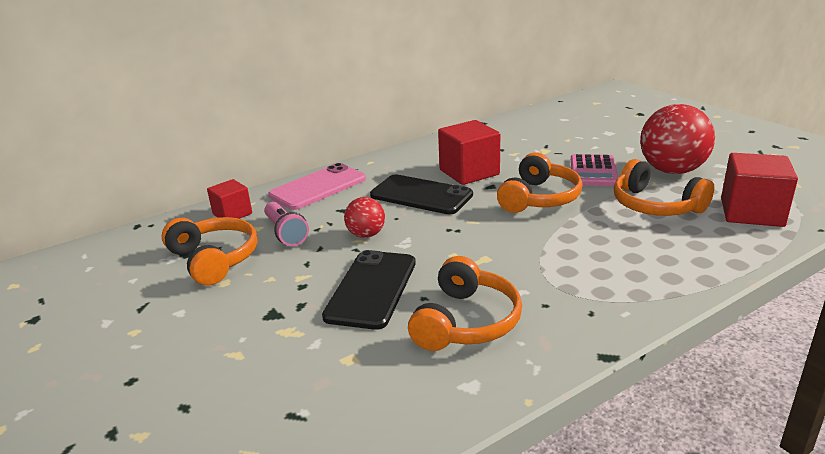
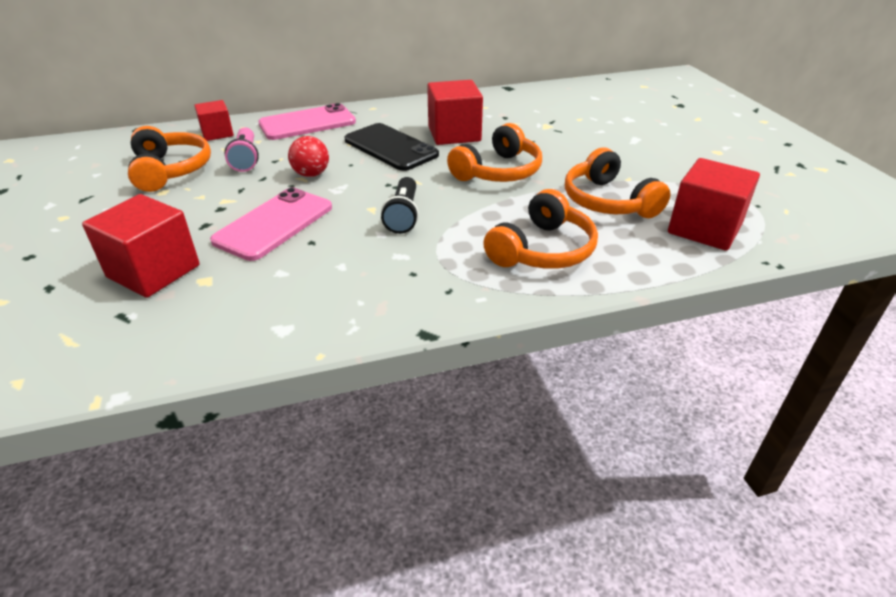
camera: 15 degrees right, 10 degrees up
black phone [322,250,416,330] -> pink phone [210,188,332,261]
orange headphones [408,256,522,351] -> orange headphones moved to [483,189,598,269]
pink calculator [571,154,618,186] -> none
red ball [640,104,715,174] -> none
none -> red cube [82,194,200,298]
none -> black flashlight [381,177,419,234]

